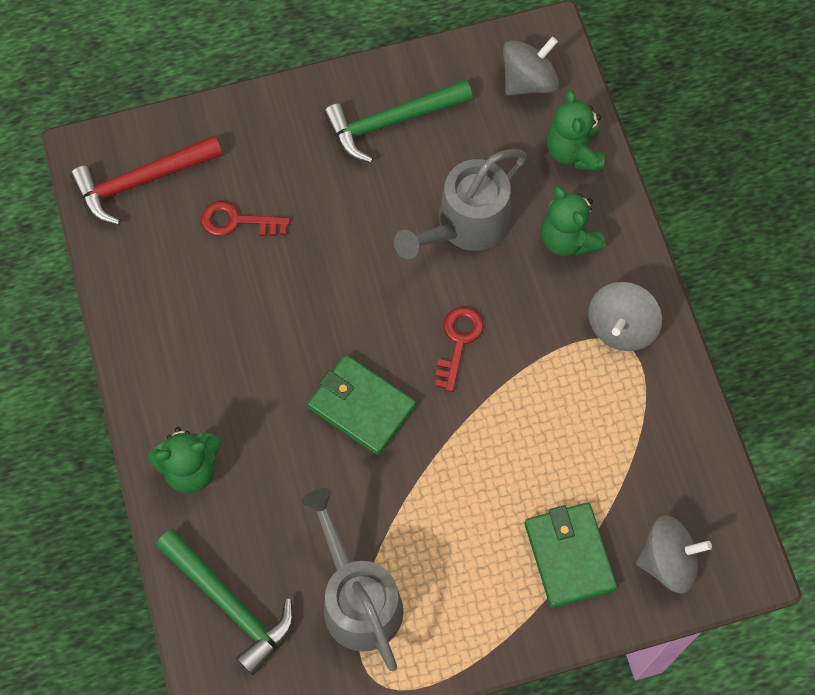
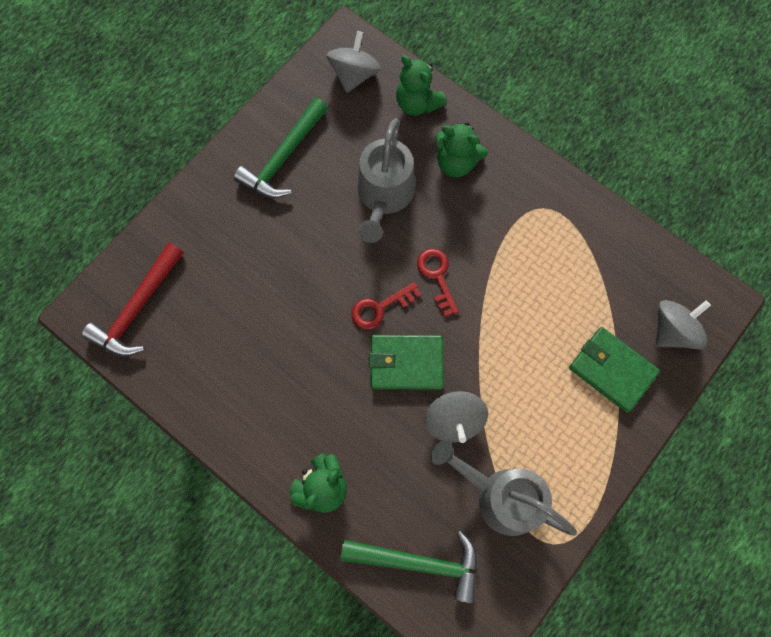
camera: 35 degrees left, 5 degrees up
red key [201,201,290,236] -> red key moved to [351,282,421,330]
grey spinning top [588,282,662,351] -> grey spinning top moved to [425,391,488,443]

